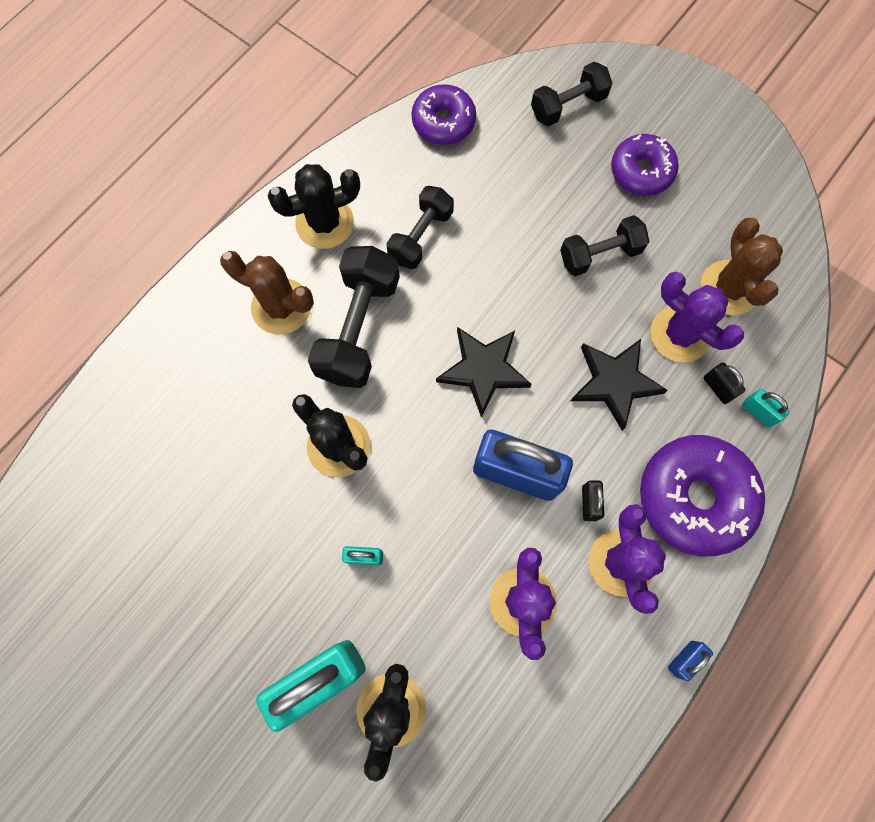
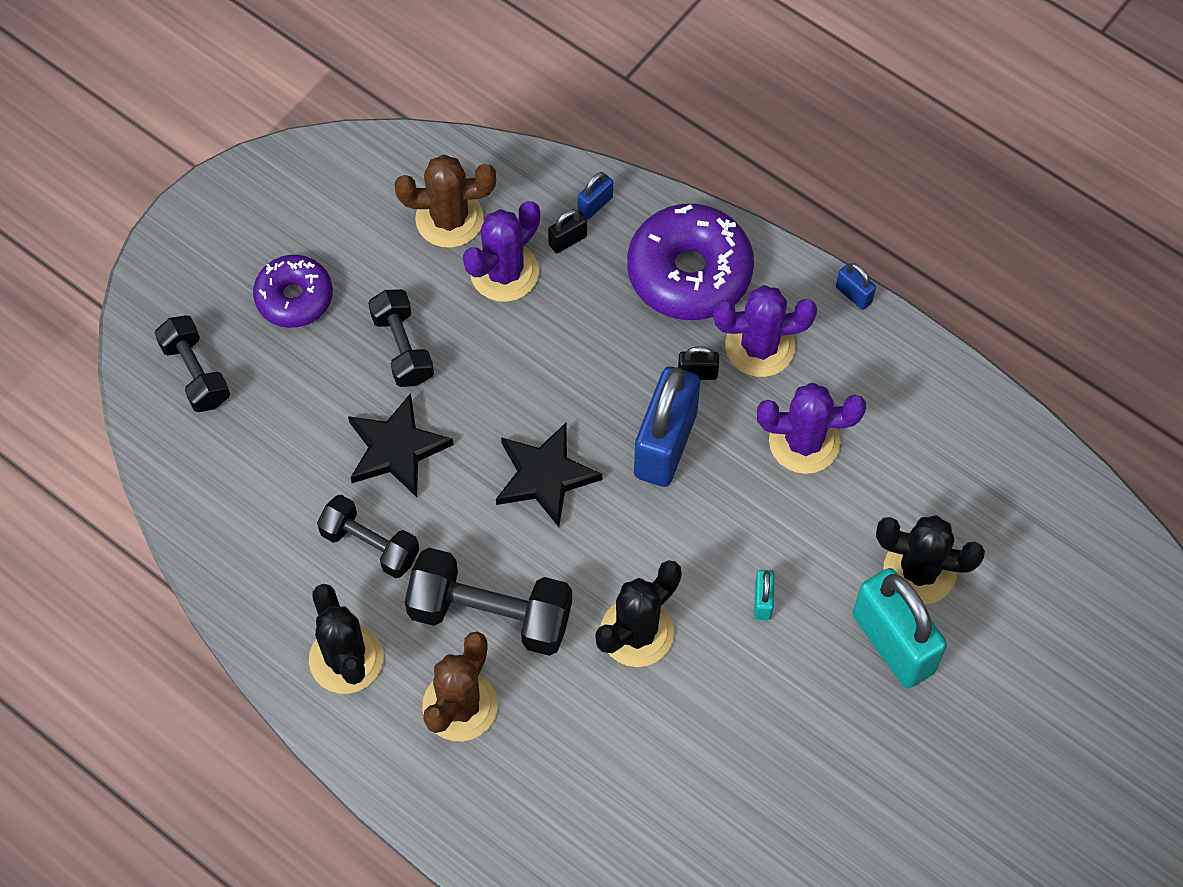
camera: 90 degrees left, 10 degrees down
purple donut [411,84,476,145] -> none
black star [571,339,668,431] -> black star moved to [348,393,454,497]
turquoise padlock [742,389,789,427] -> blue padlock [578,172,613,219]

